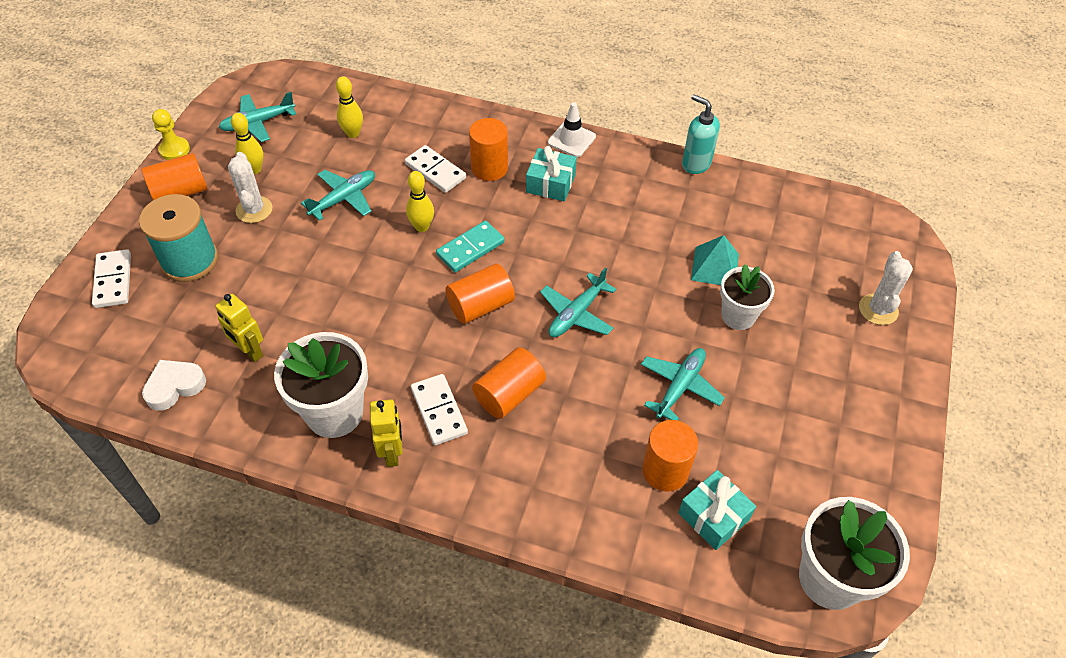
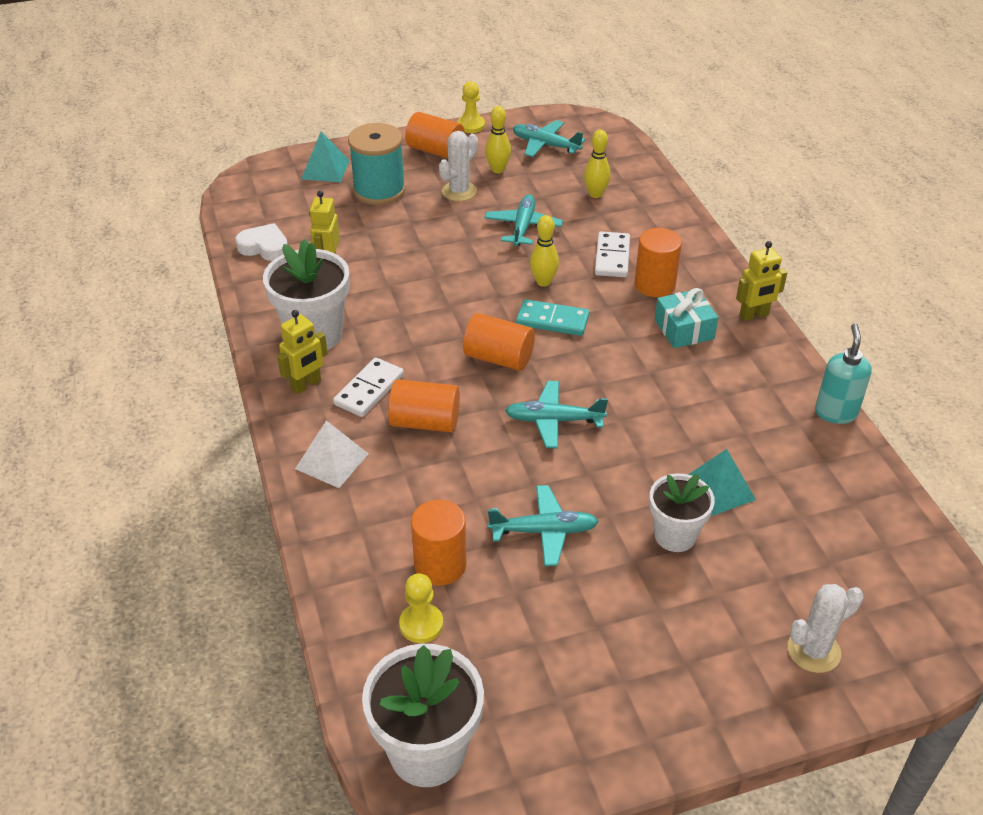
camera: 55 degrees right, 10 degrees down
white domino [92,249,131,308] -> turquoise pyramid [301,132,349,182]
turquoise plane [301,170,375,221] -> turquoise plane turned 90 degrees counterclockwise [484,194,563,246]
white traffic cone [548,102,596,157] -> yellow robot [736,241,787,321]
turquoise gift [678,470,756,550] -> yellow pawn [399,574,443,643]
none -> white pyramid [295,421,369,488]

